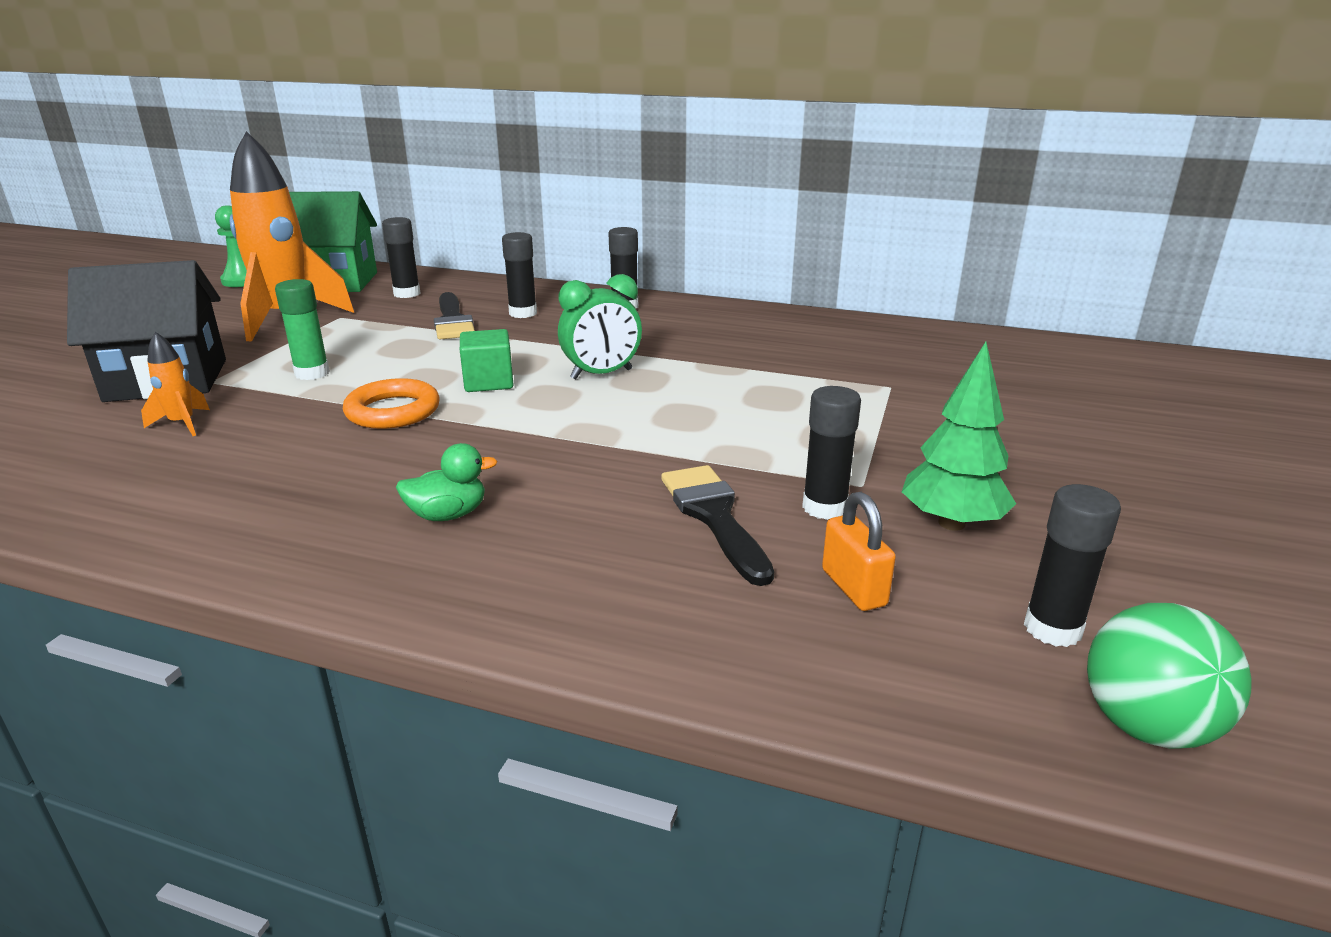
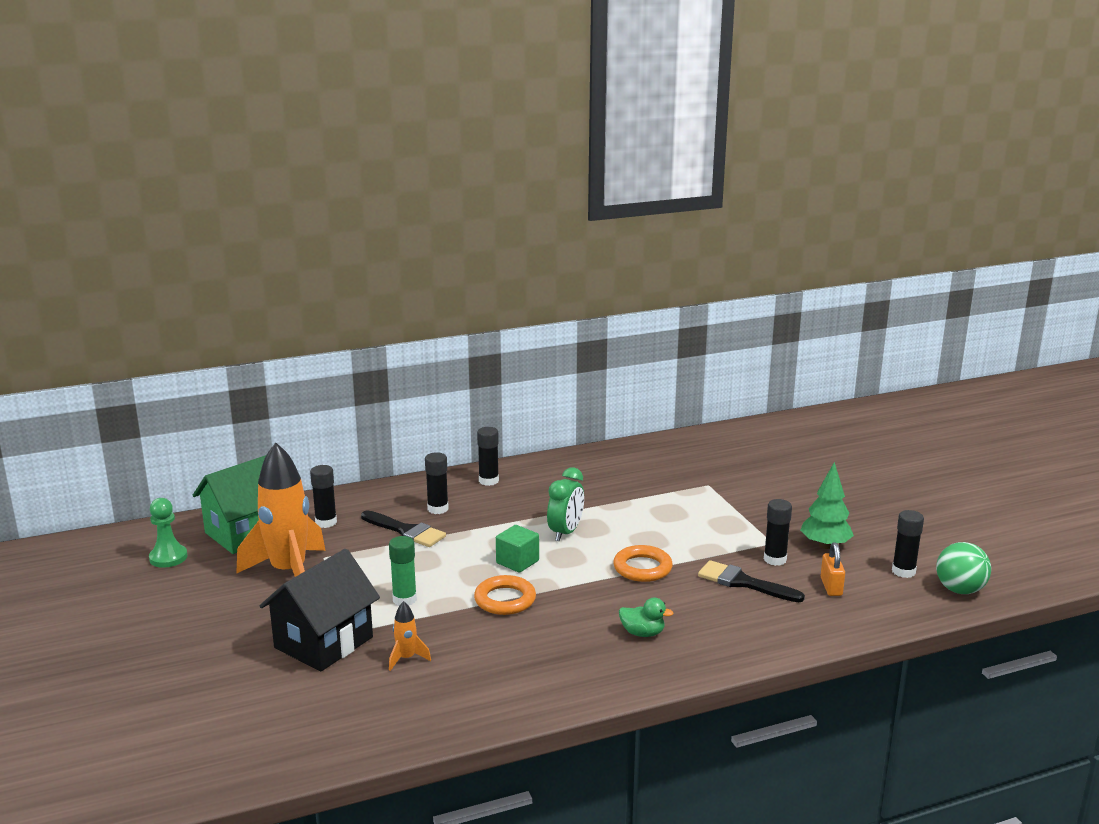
camera: 40 degrees left, 5 degrees down
green duck [396,443,498,521] -> green duck turned 75 degrees clockwise [619,598,674,637]
orange padlock [822,492,896,611] -> orange padlock turned 60 degrees clockwise [821,542,845,596]
none -> orange ring [613,545,673,582]

